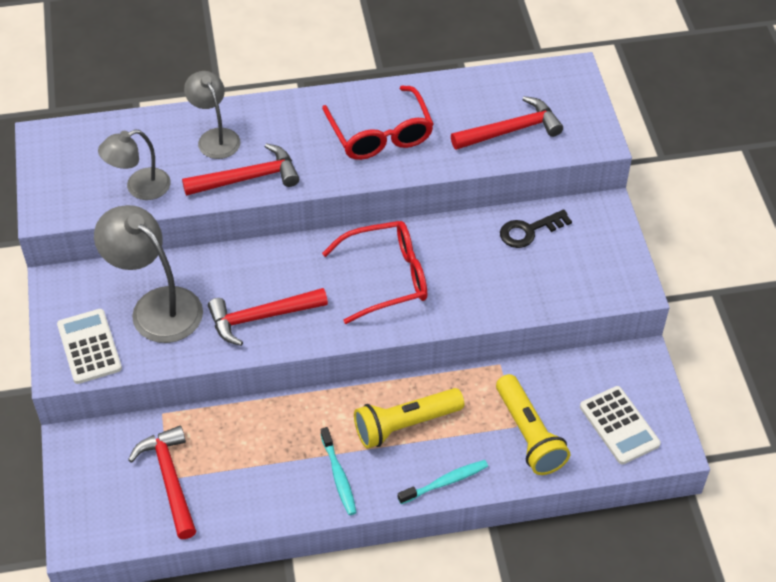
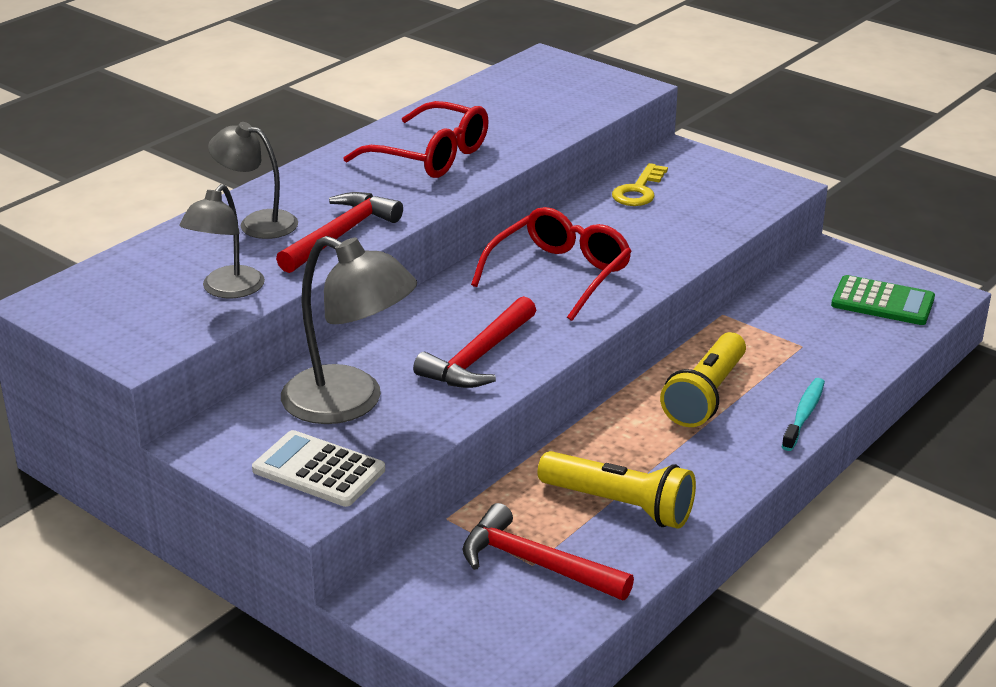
camera: 40 degrees left, 20 degrees down
grey lamp [94,205,203,343] -> grey lamp turned 150 degrees counterclockwise [281,236,417,424]
turquoise toothbrush [320,427,357,515] -> none
red hammer [451,96,563,150] -> none
yellow flashlight [496,374,570,475] -> yellow flashlight moved to [538,451,696,529]
black key [500,209,572,248] -> yellow key [612,163,668,206]
white calculator [580,386,661,464] -> green calculator [831,275,935,325]

